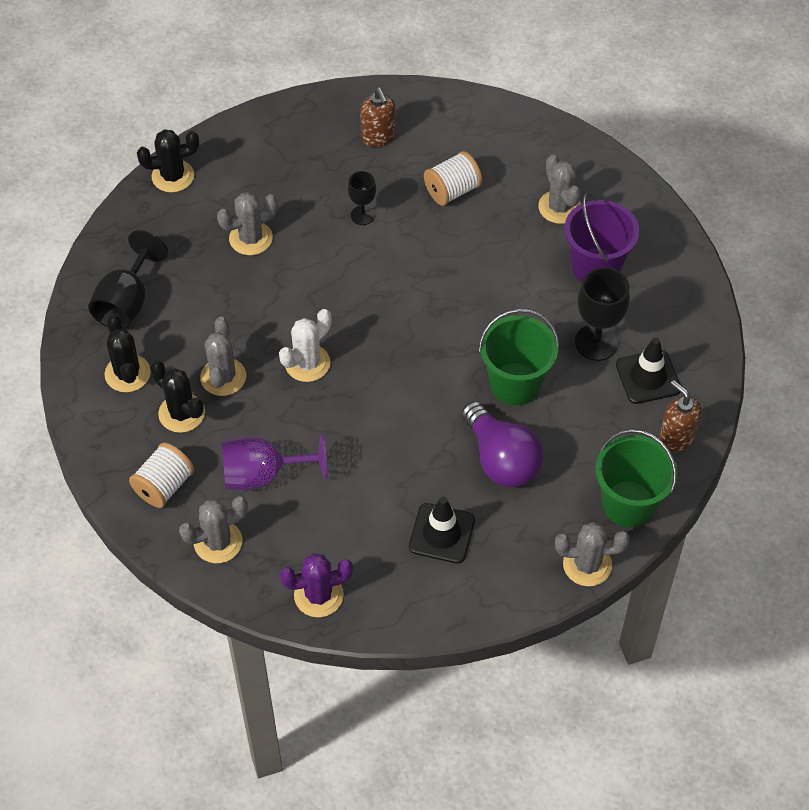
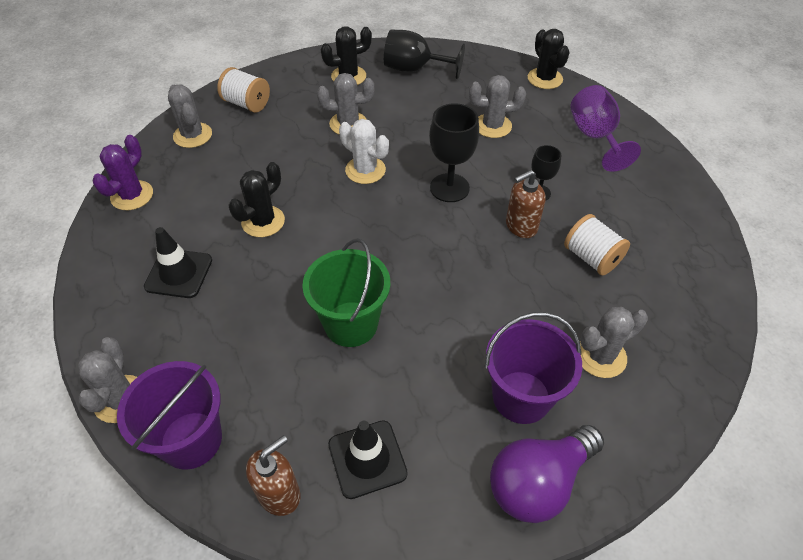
camera: 85 degrees right, 5 degrees down
black cactus [150,360,205,433] -> black cactus moved to [229,162,285,237]
grey cactus [217,192,278,255] -> grey cactus turned 60 degrees counterclockwise [469,75,526,138]
purple goblet [222,434,328,490] -> purple goblet moved to [570,85,641,172]
purple cactus [280,553,353,617] -> purple cactus turned 45 degrees clockwise [92,135,153,210]
brown soap dispenser [360,88,396,147] -> brown soap dispenser moved to [506,170,546,238]
purple light bulb [461,401,543,487] -> purple light bulb moved to [490,425,604,523]
black goblet [575,267,630,361] -> black goblet moved to [429,103,479,202]
green bucket [595,429,678,527] -> purple bucket [117,361,222,470]

